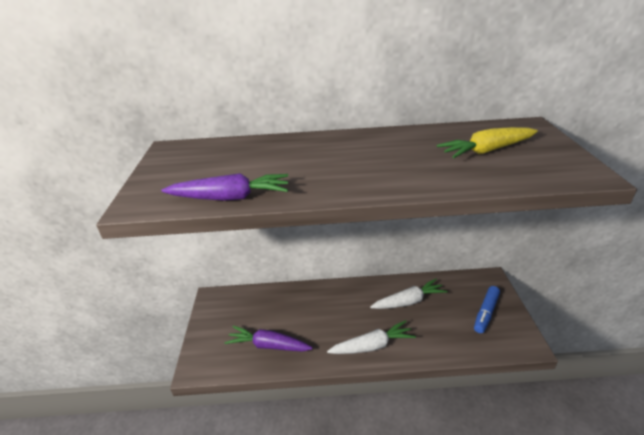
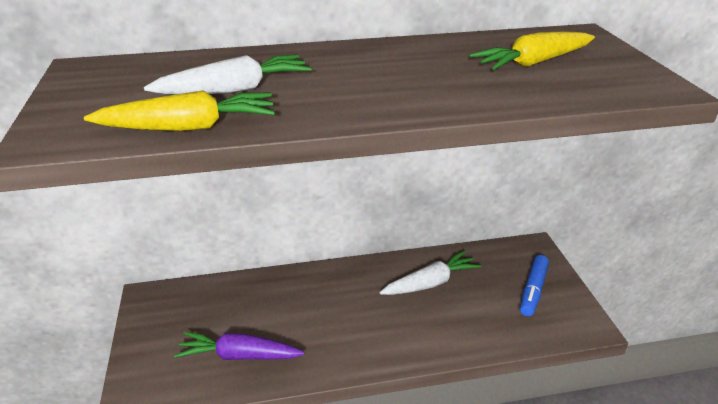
camera: 10 degrees left, 0 degrees up
purple carrot [162,173,288,201] -> yellow carrot [84,90,275,131]
white carrot [327,320,416,354] -> white carrot moved to [144,54,312,95]

